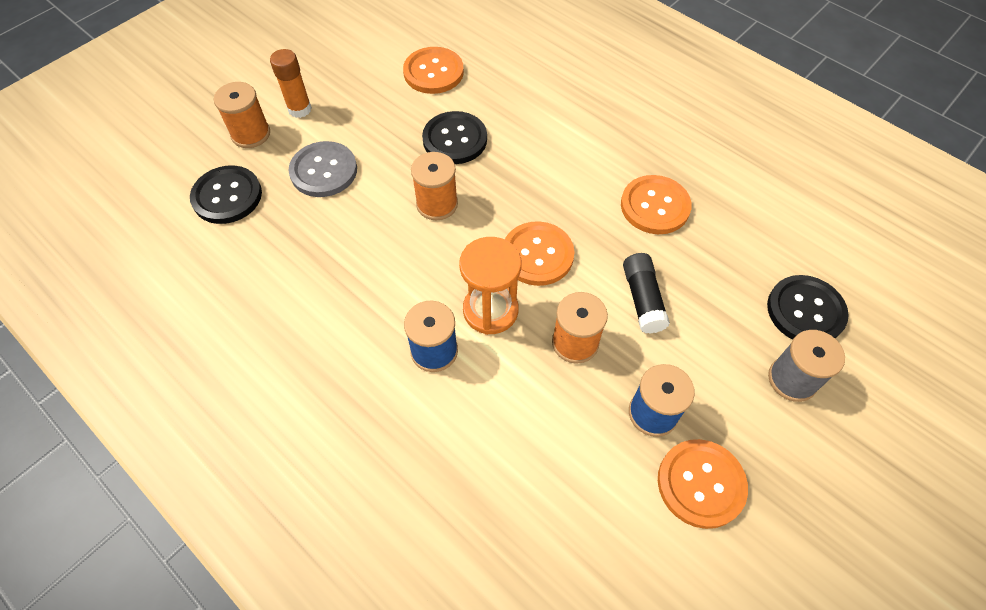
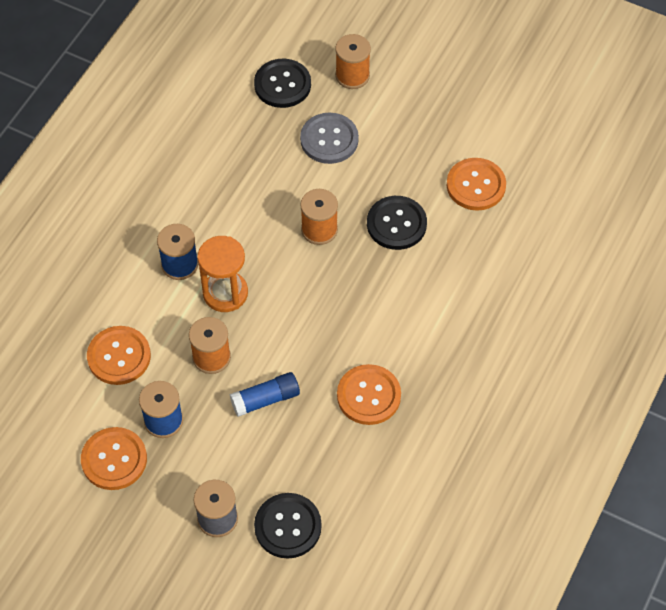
camera: 75 degrees right, 0 degrees up
orange glue stick [270,49,312,118] -> none
orange button [505,221,574,286] -> orange button moved to [87,326,151,385]
black glue stick [623,253,670,334] -> blue glue stick [230,372,300,417]

